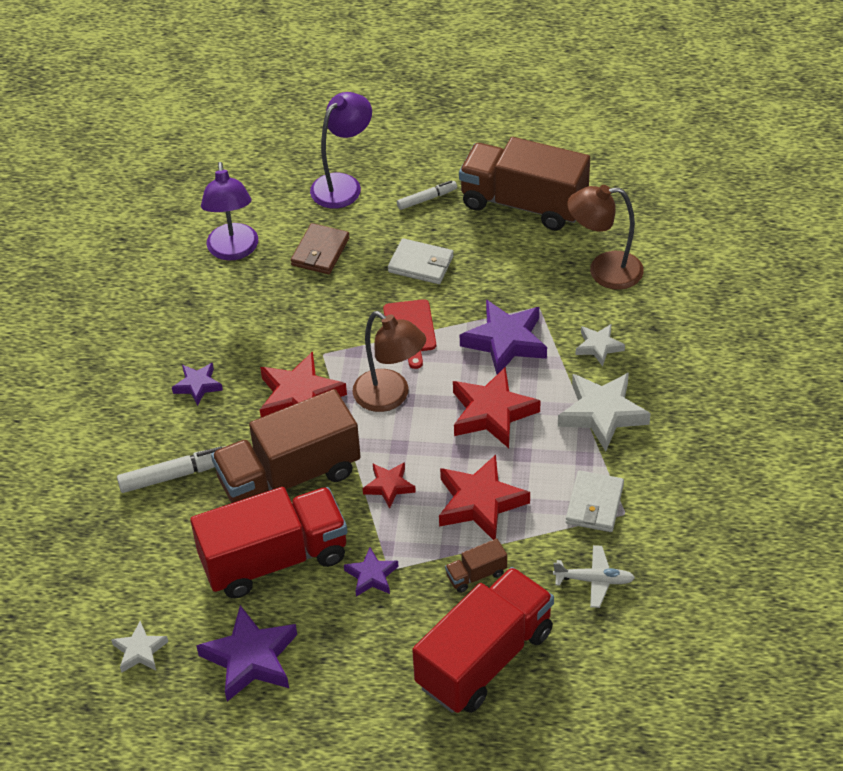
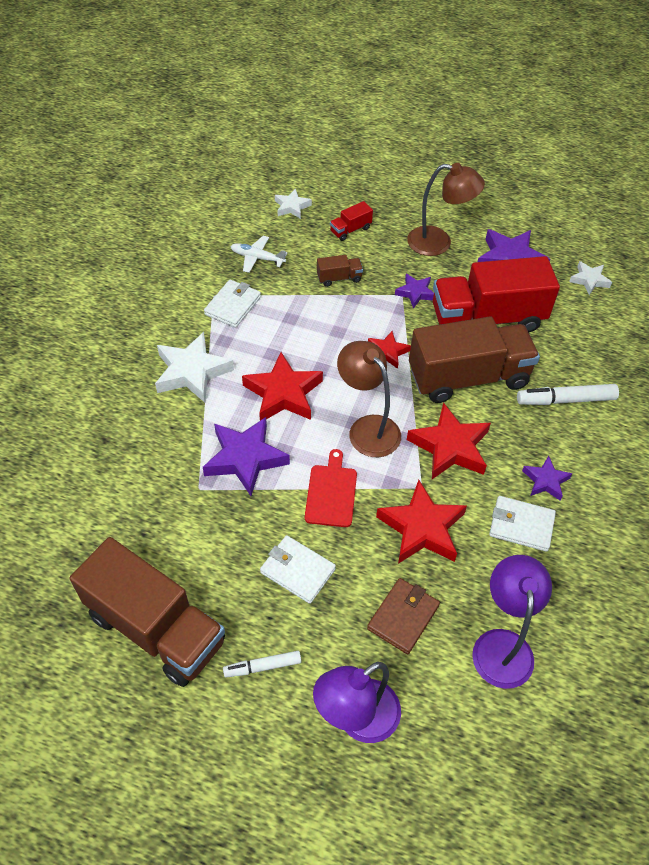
camera: 170 degrees left, 5 degrees up
red truck [412,567,554,713] -> red truck [330,201,373,241], size x0.41
red star [439,455,530,540] -> red star moved to [376,480,467,564]
brown lamp [567,185,644,290] -> brown lamp moved to [407,163,485,256]
white star [575,324,625,366] -> white star moved to [275,189,312,219]
none -> white wallet [489,496,556,552]

